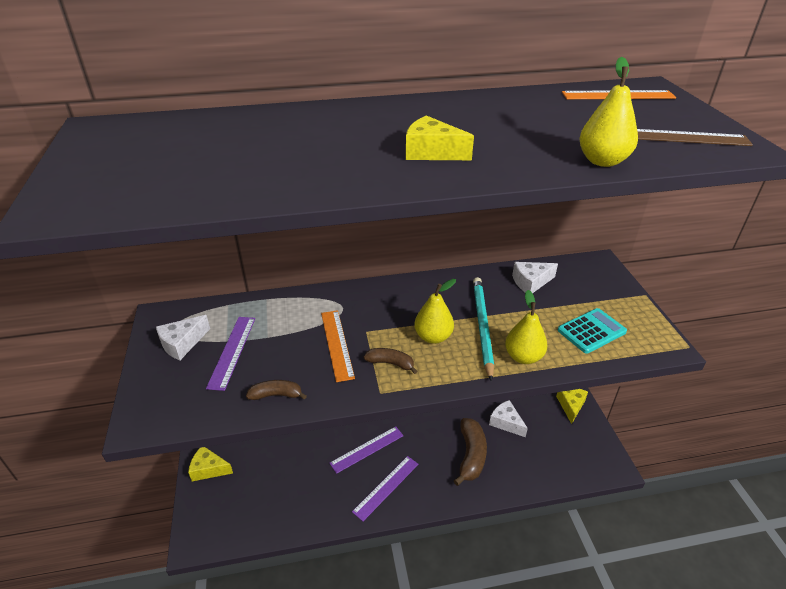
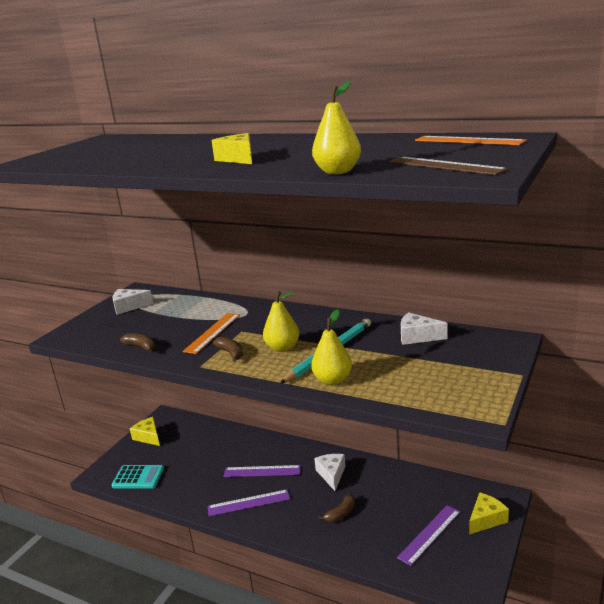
camera: 40 degrees right, 15 degrees down
purple ruler [206,317,255,391] -> purple ruler moved to [397,505,460,566]
brown banana [454,418,487,486] -> brown banana [318,494,355,522], size x0.55
white cheese [489,400,528,437] -> white cheese moved to [314,454,345,491]
turquoise calculator [558,308,627,354] -> turquoise calculator moved to [112,465,164,489]

